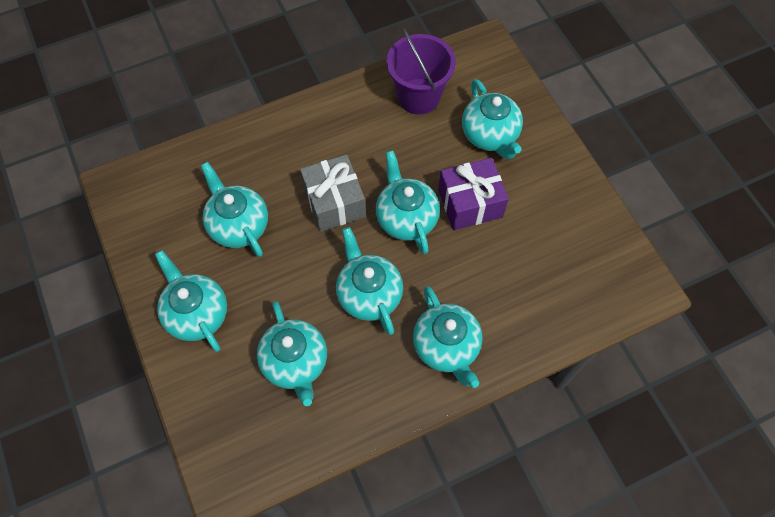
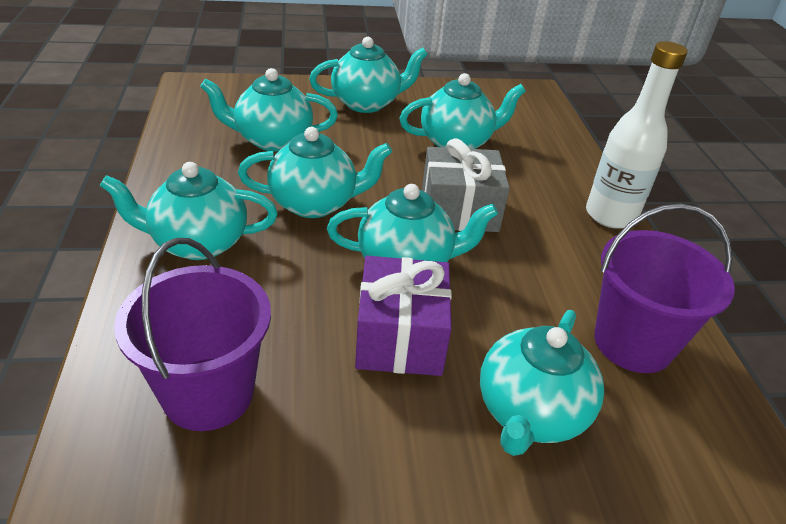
camera: 105 degrees right, 25 degrees down
turquoise teapot [462,79,523,160] -> turquoise teapot turned 60 degrees counterclockwise [480,310,604,456]
none -> purple bucket [114,238,271,431]
none -> white bottle [586,41,688,229]

